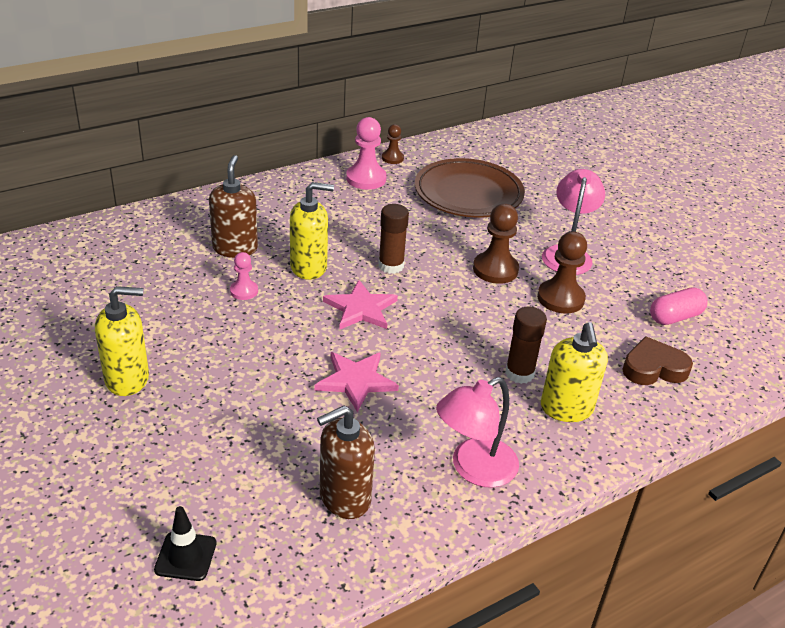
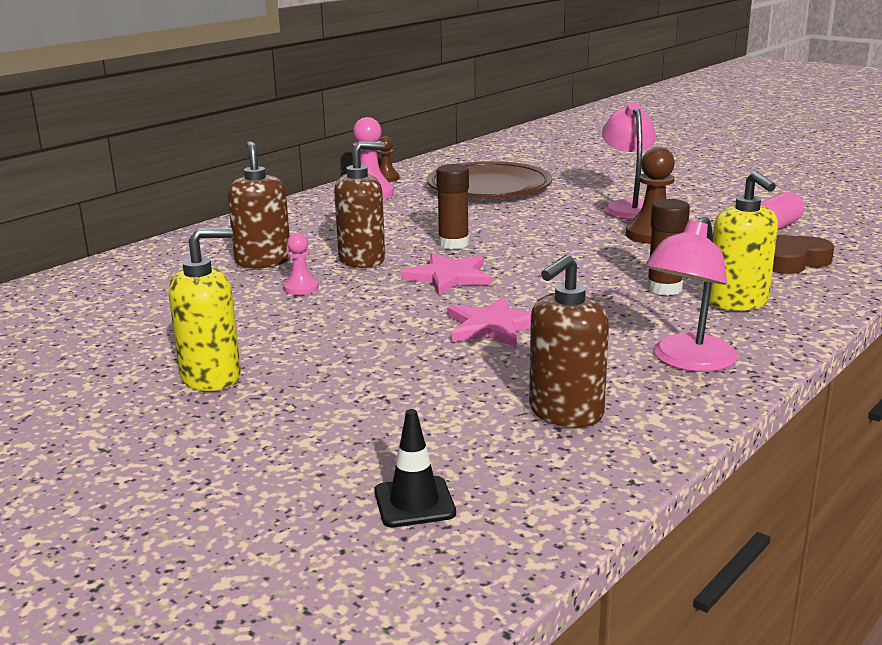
camera: 15 degrees left, 15 degrees down
yellow soap dispenser [290,182,334,280] -> brown soap dispenser [334,141,385,268]
brown pawn [473,204,519,284] -> none

